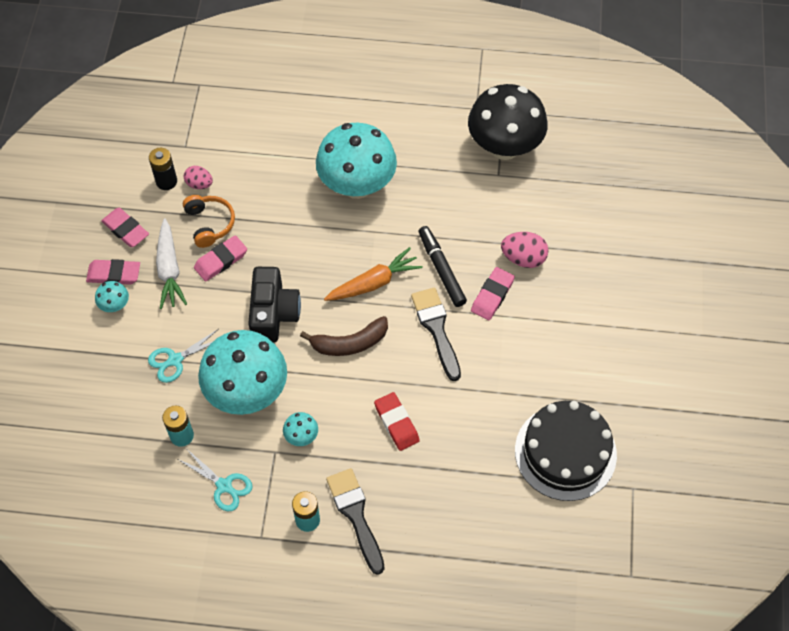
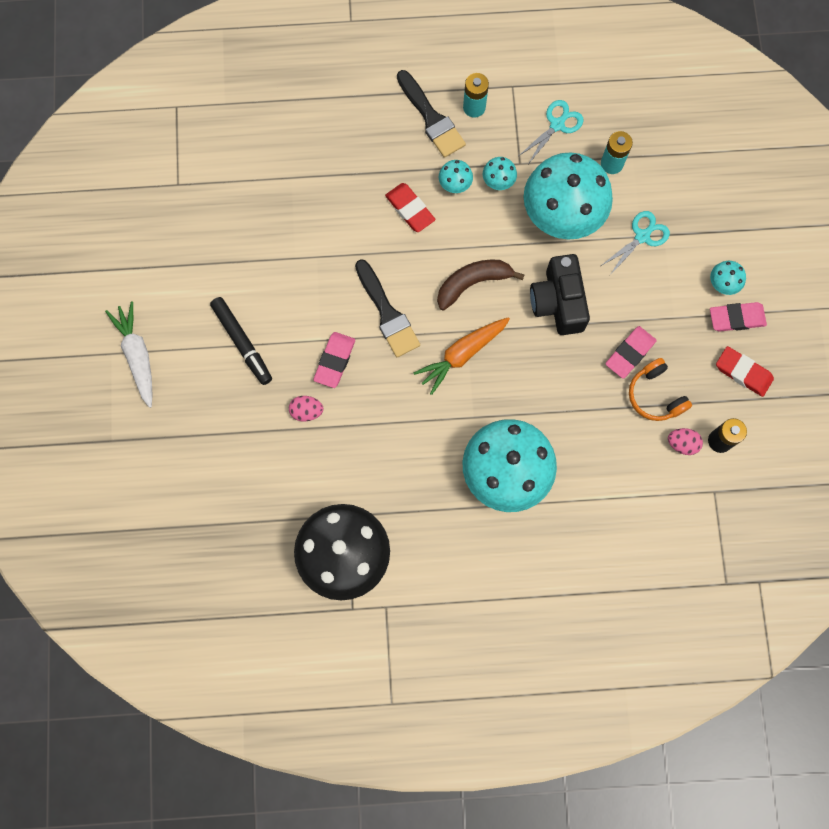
camera: 170 degrees right, 15 degrees up
pink eraser [101,208,149,247] -> red eraser [716,346,774,397]
white carrot [156,219,187,309] -> white carrot moved to [105,302,153,408]
turquoise scissors [178,449,252,511] -> turquoise scissors turned 105 degrees clockwise [519,100,583,163]
black marker [419,226,467,307] -> black marker moved to [210,297,272,385]
pink egg [501,232,548,268] -> pink egg [289,396,323,422], size x0.67
black cake [515,401,617,501] -> none
none -> turquoise mushroom [439,160,473,193]

